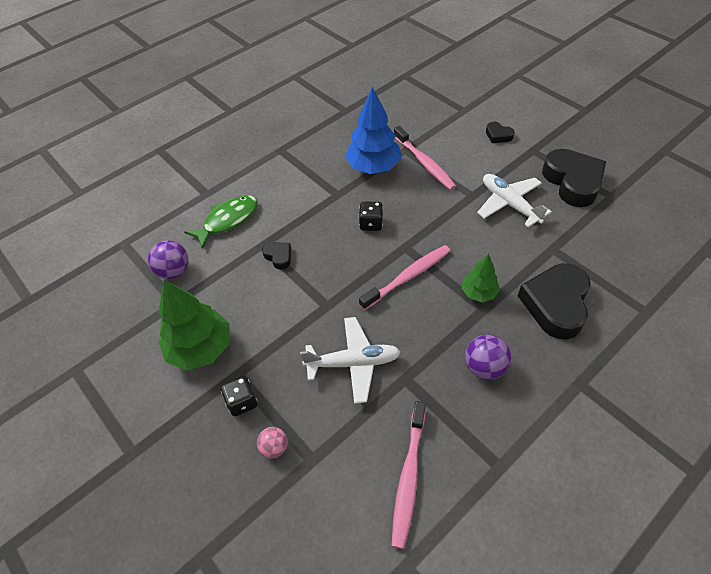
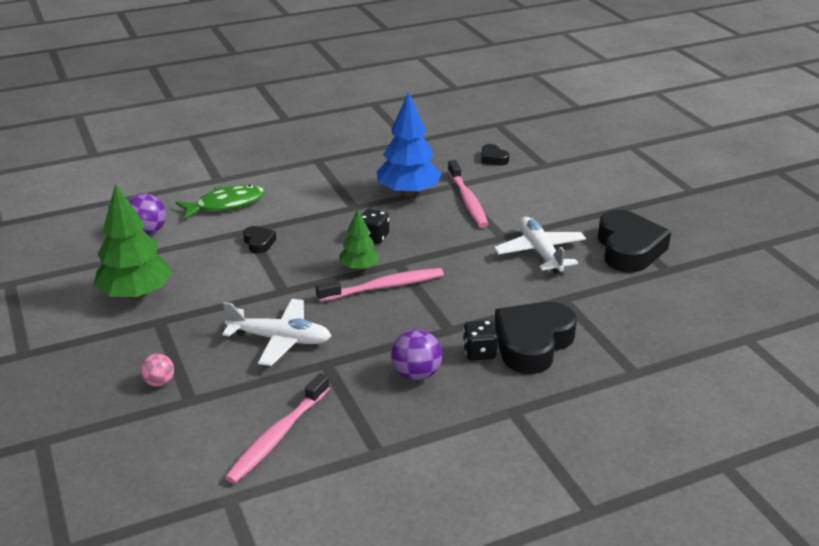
camera: 15 degrees right, 20 degrees down
black dice [221,376,258,416] -> black dice moved to [463,320,498,361]
green tree [462,254,500,302] -> green tree moved to [339,208,380,271]
black heart [486,122,515,143] -> black heart moved to [481,144,509,165]

